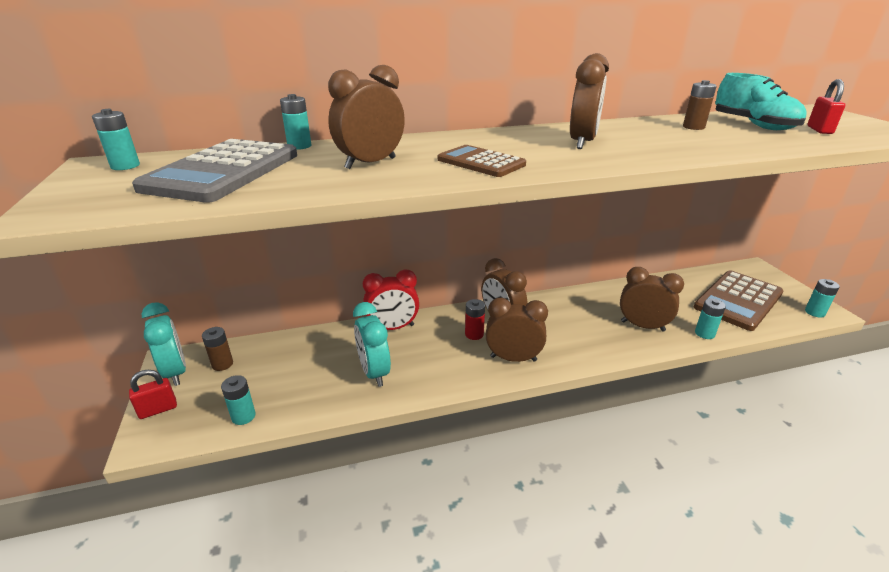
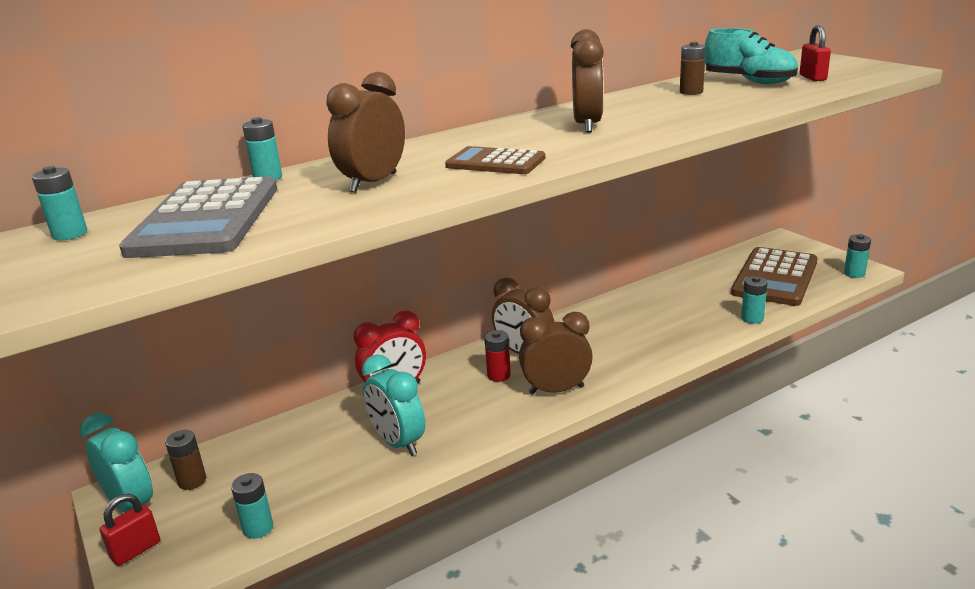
camera: 15 degrees left, 5 degrees down
brown clock [620,267,684,332] -> none

